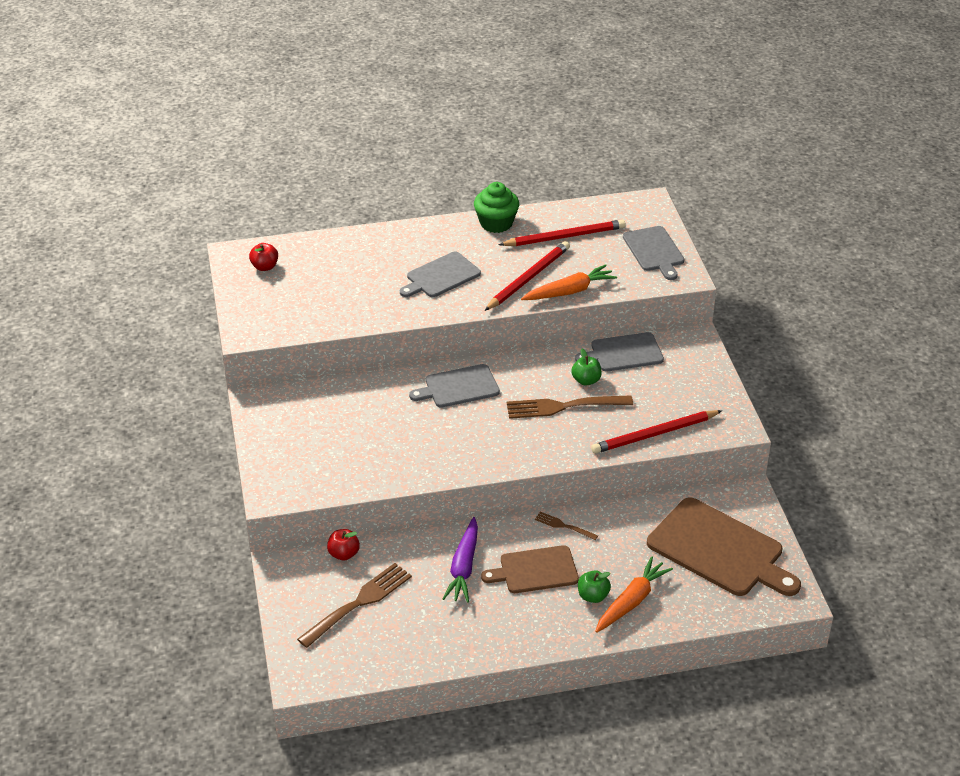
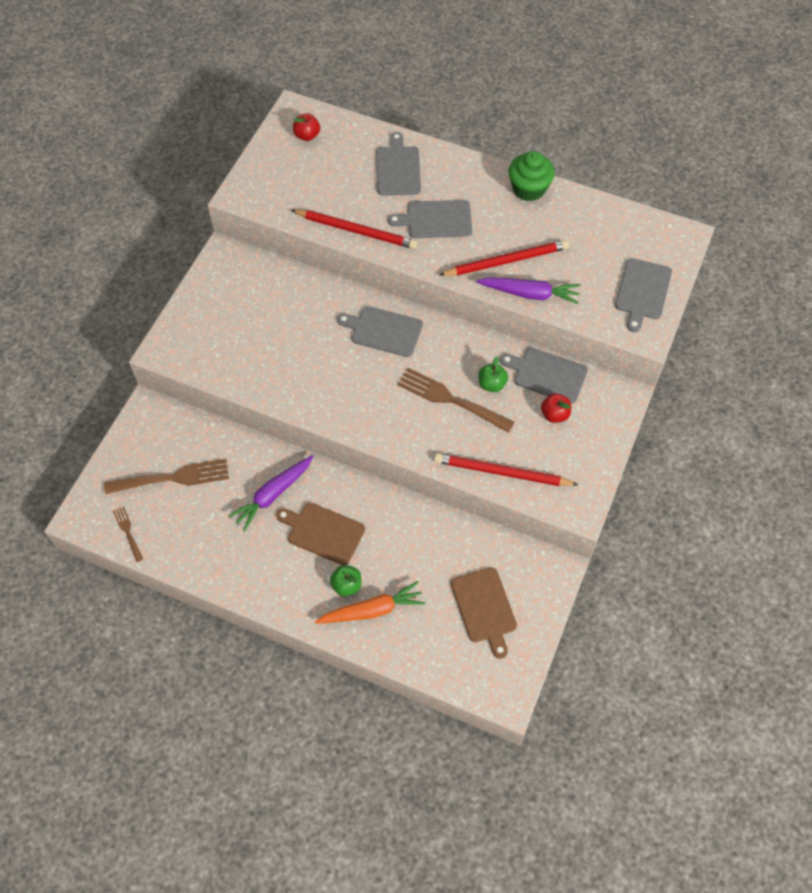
camera: 35 degrees right, 20 degrees up
red apple [327,529,360,561] -> red apple moved to [541,393,571,423]
red pencil [499,219,626,246] -> red pencil moved to [291,209,418,249]
orange carrot [521,264,617,300] -> purple carrot [476,277,581,304]
brown fork [535,512,598,540] -> brown fork moved to [113,506,143,562]
brown cutting board [647,497,801,596] -> brown cutting board [451,567,517,659], size x0.61
none -> grey cutting board [376,132,421,195]

